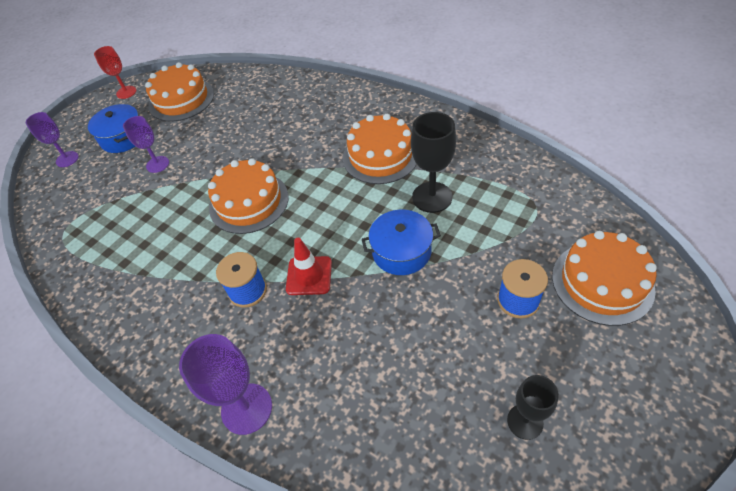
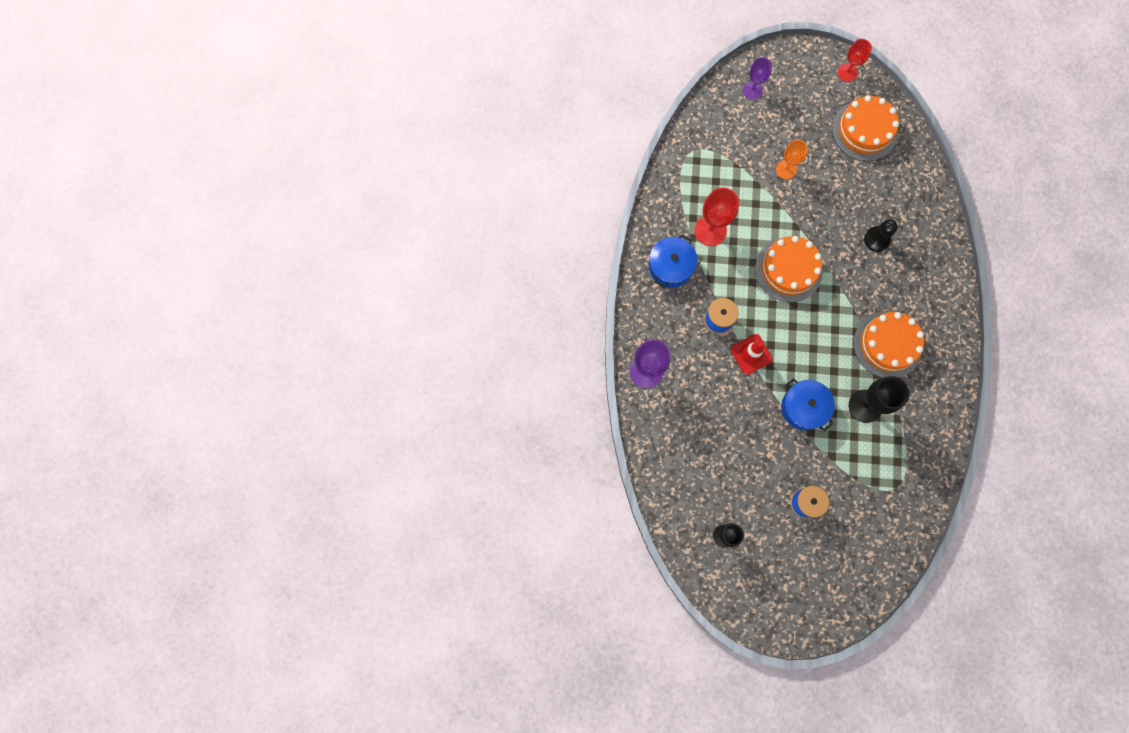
camera: 55 degrees right, 25 degrees up
blue pot [88,104,139,153] -> blue pot moved to [649,234,697,288]
purple goblet [123,116,169,173] -> orange goblet [776,140,808,179]
orange cake [552,231,657,326] -> none
none -> red goblet [694,187,739,246]
none -> black pawn [864,219,897,252]

